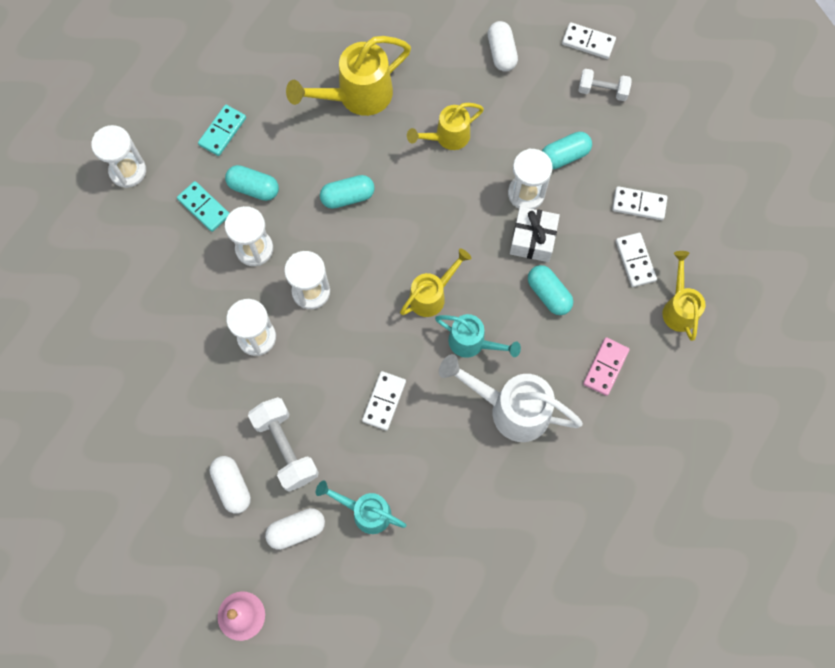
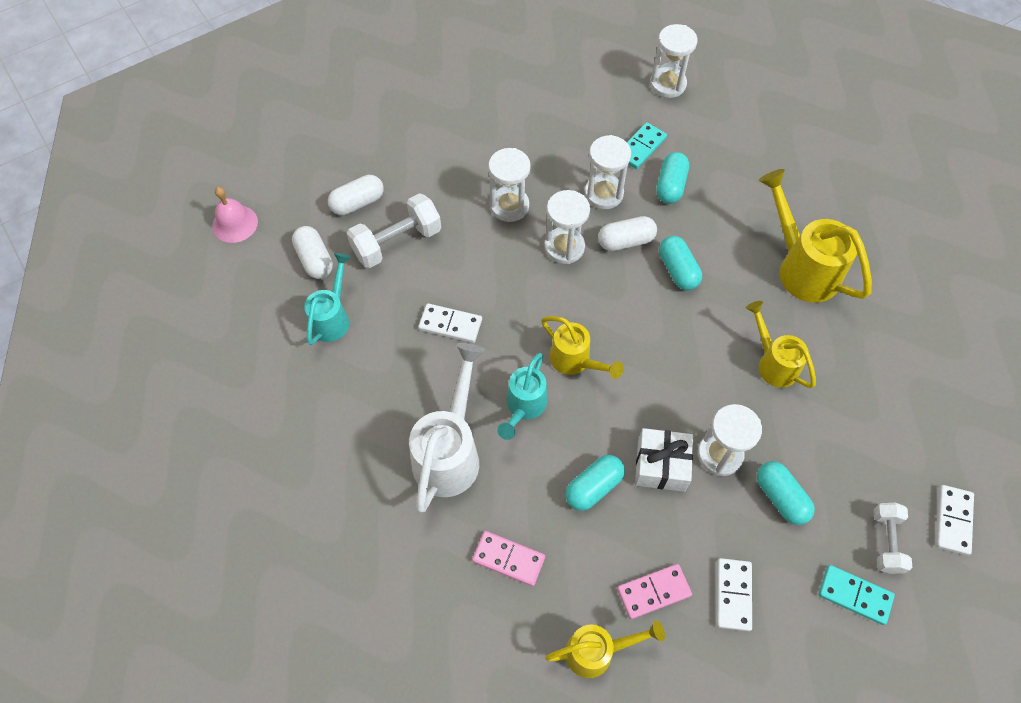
camera: 85 degrees right, 10 degrees down
turquoise domino [198,105,246,156] -> turquoise domino moved to [818,565,895,625]
white capsule [488,21,518,72] -> white capsule moved to [598,216,657,251]
white domino [616,233,657,287] -> pink domino [617,564,692,619]

